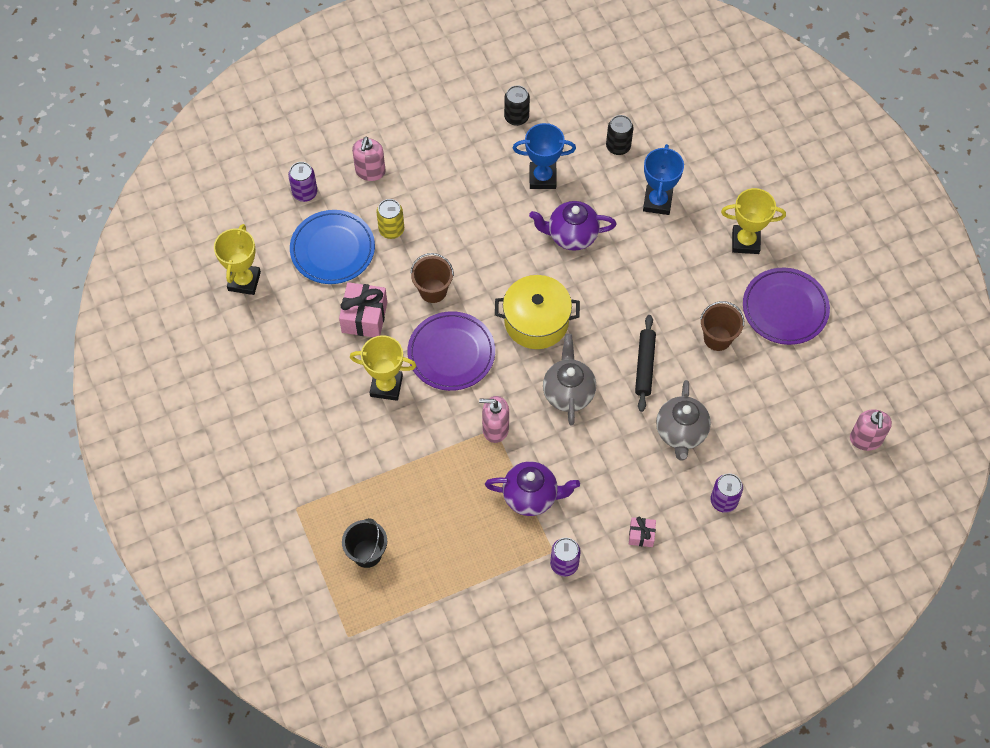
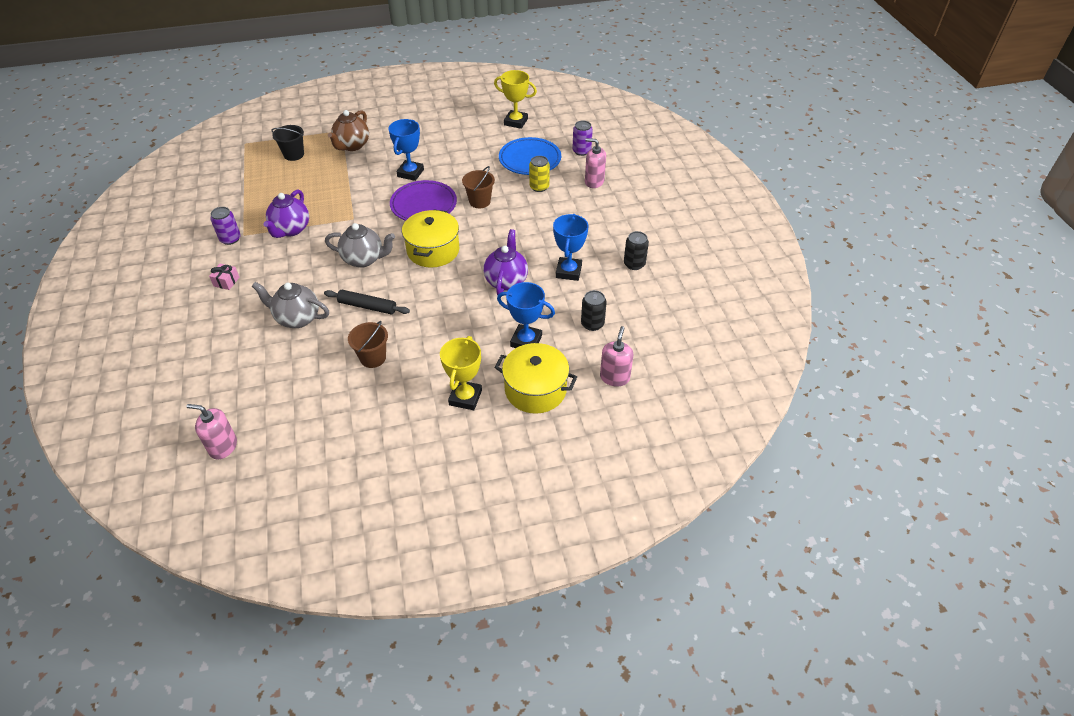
camera: 100 degrees right, 15 degrees down
pink gift [339,282,387,337] -> none
yellow trophy [350,335,416,401] -> blue trophy [388,119,424,181]
pink soap dispenser [479,396,509,443] -> pink soap dispenser moved to [600,326,633,387]
purple can [710,473,743,513] -> none
purple plate [743,268,830,345] -> none
none -> brown teapot [328,110,369,151]
none -> yellow pot [494,343,577,414]

